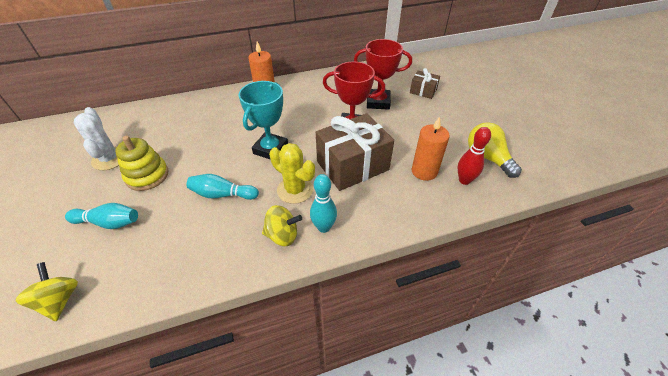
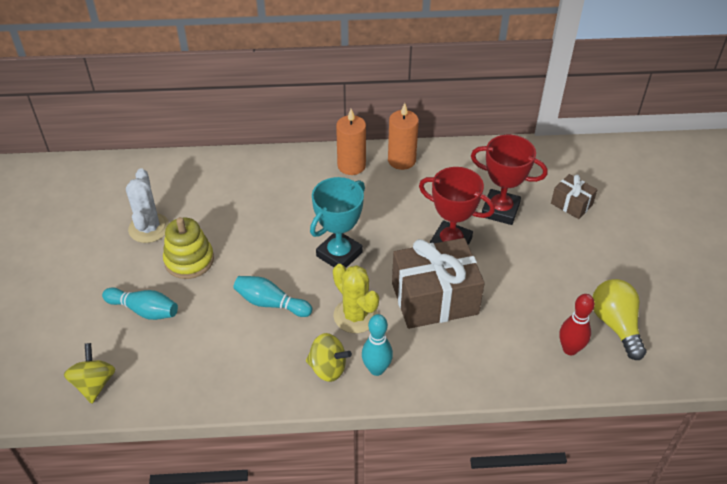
camera: 15 degrees right, 0 degrees up
orange candle [412,116,450,181] -> orange candle moved to [388,103,419,170]

